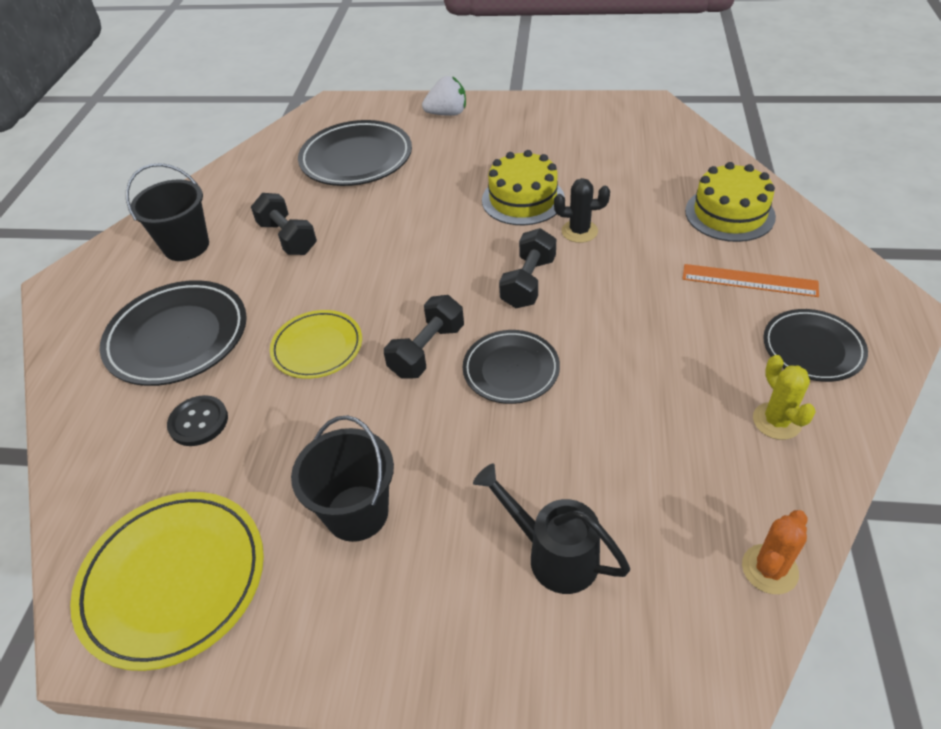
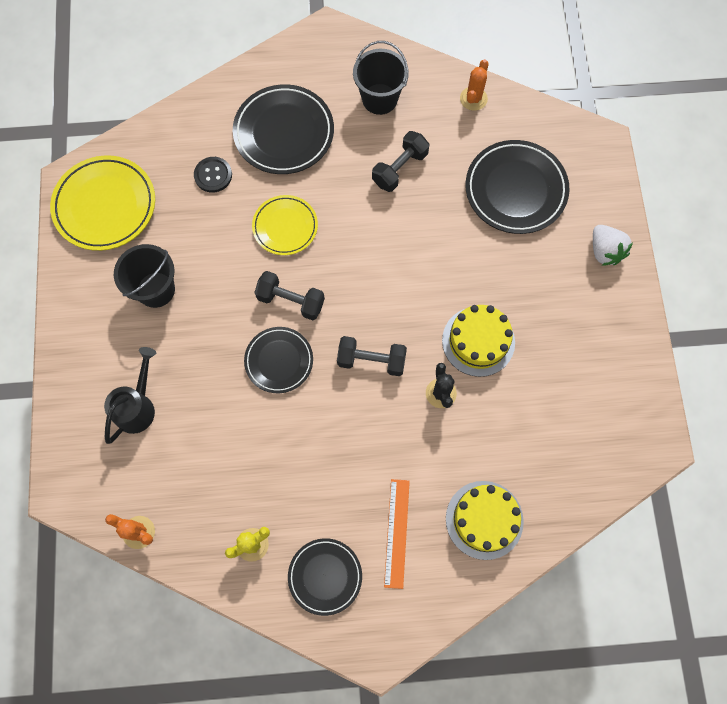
camera: 75 degrees right, 25 degrees up
none -> orange cactus [460,59,489,111]

